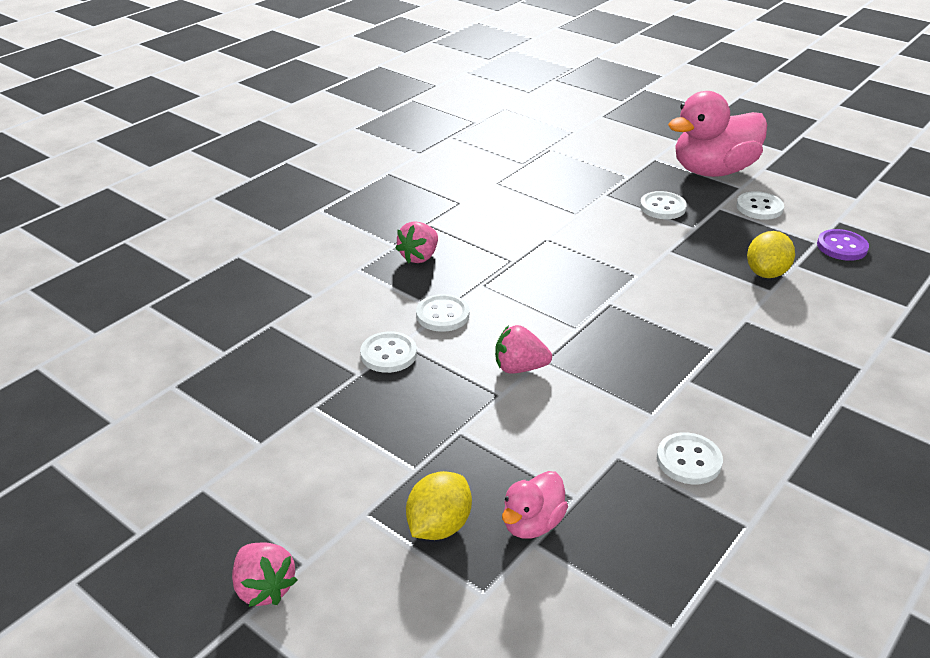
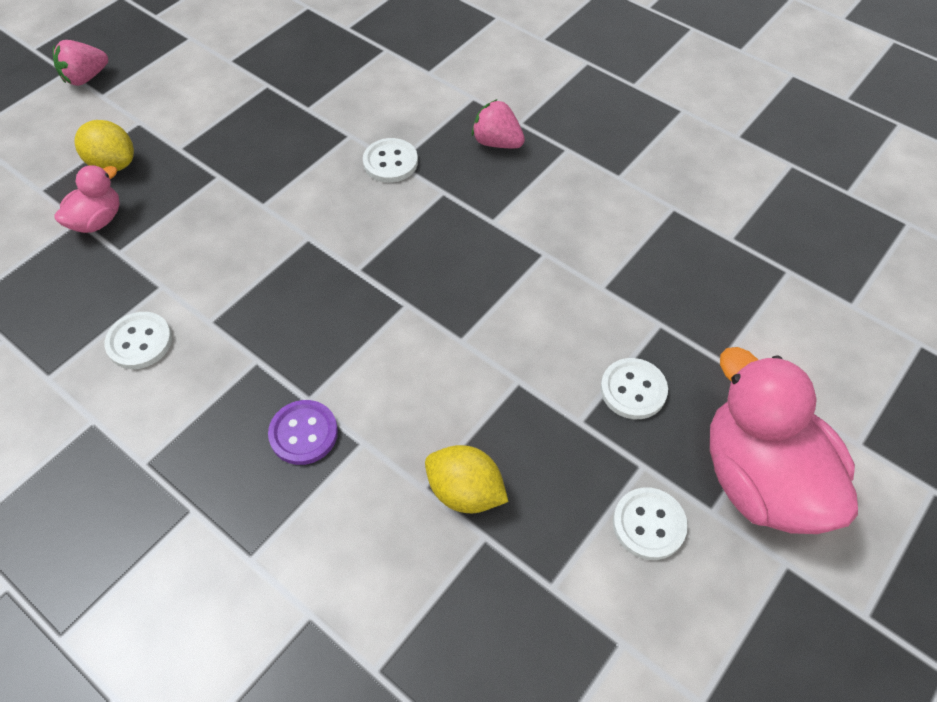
camera: 90 degrees right, 20 degrees up
white button [360,332,417,373] -> none
pink strawberry [495,325,552,374] -> none
pink duck [502,471,568,539] -> pink duck turned 90 degrees clockwise [54,165,120,233]
purple button [817,229,869,261] -> purple button moved to [268,400,338,465]

